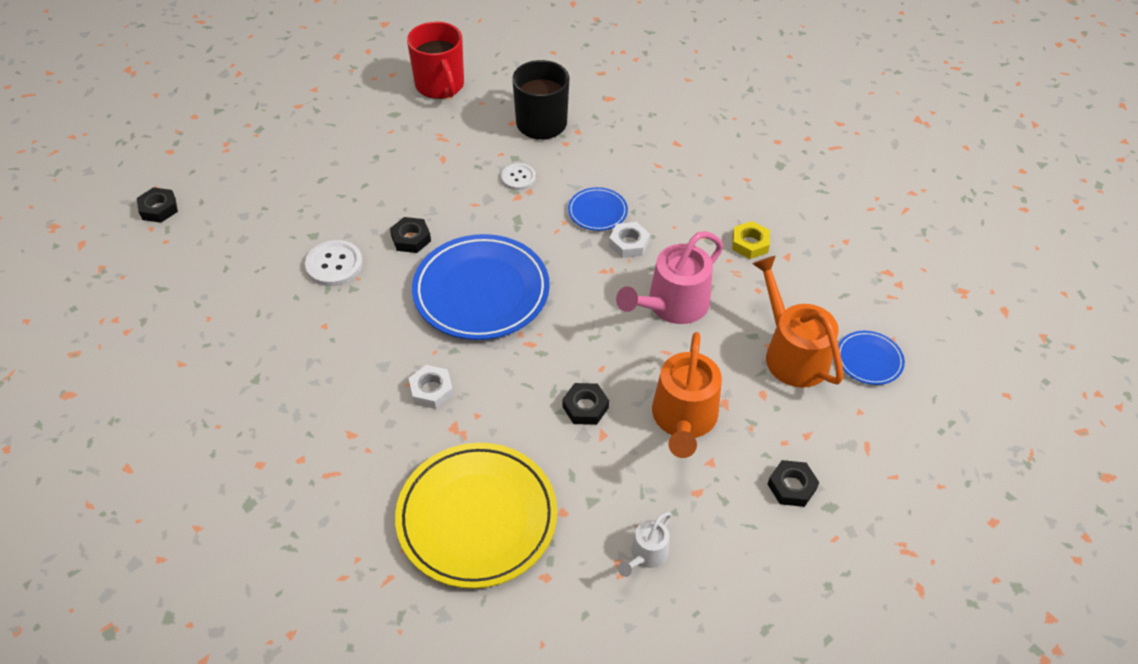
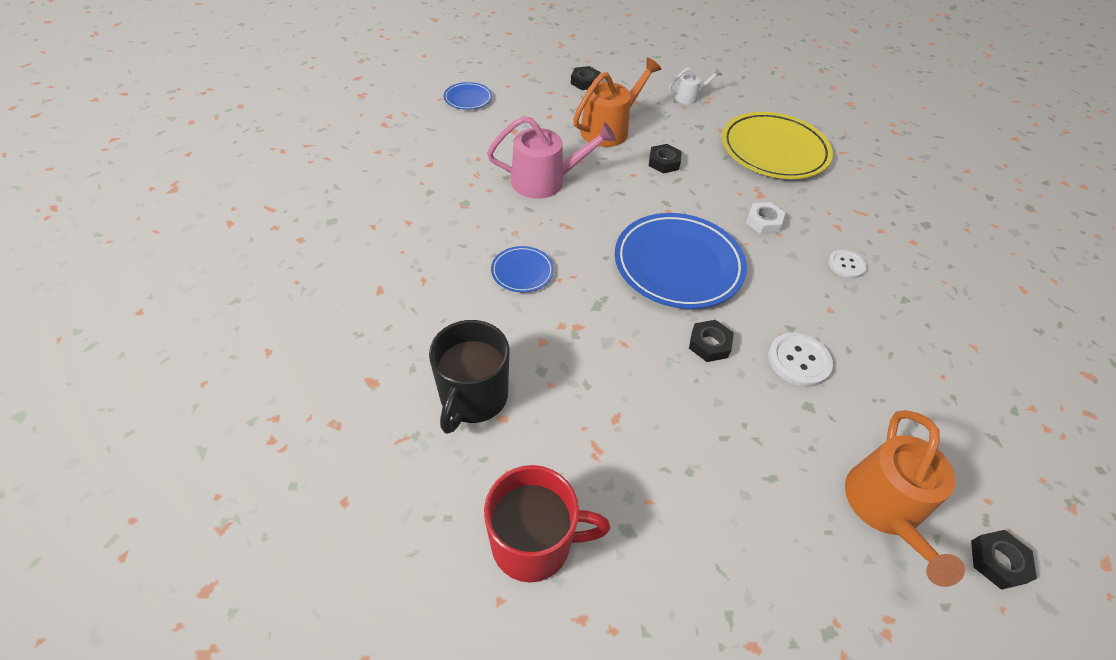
camera: 145 degrees left, 0 degrees up
red mug [407,22,464,99] -> red mug turned 75 degrees clockwise [484,465,610,583]
white button [501,163,536,190] -> white button moved to [828,250,867,278]
white nut [609,222,650,258] -> none
yellow nut [732,221,770,259] -> none
orange watering can [752,256,844,388] -> orange watering can moved to [845,410,965,587]

